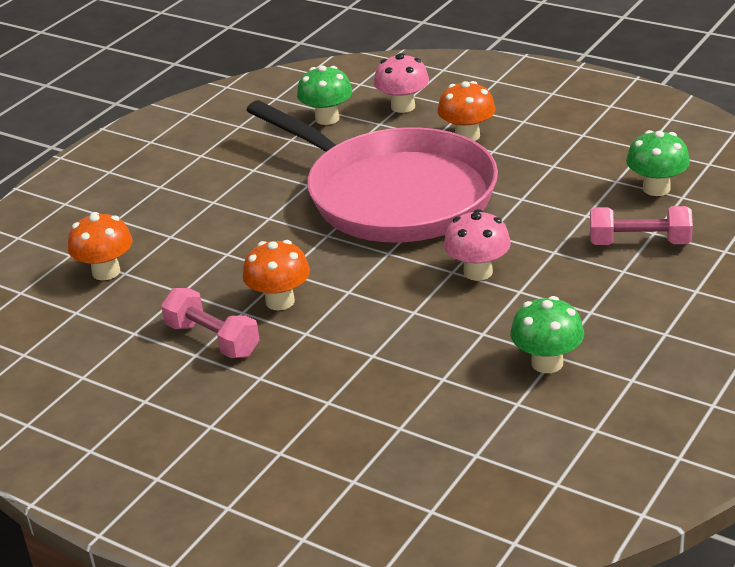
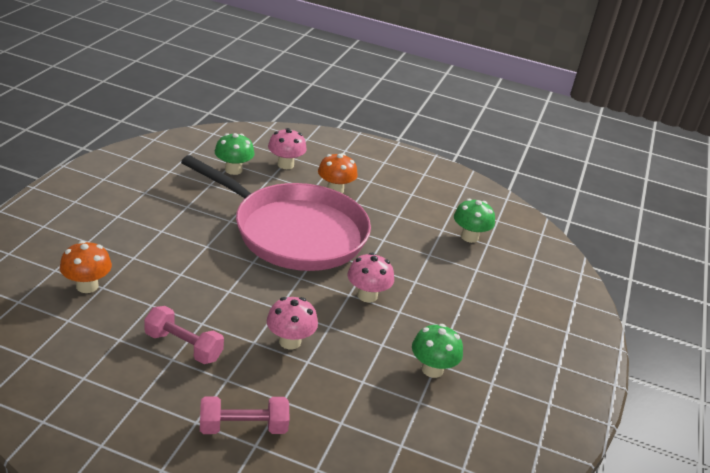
camera: 20 degrees left, 0 degrees up
orange mushroom [243,240,310,310] -> none
pink dumbbell [590,206,693,245] -> pink dumbbell moved to [200,396,289,434]
none -> pink mushroom [267,297,318,349]

